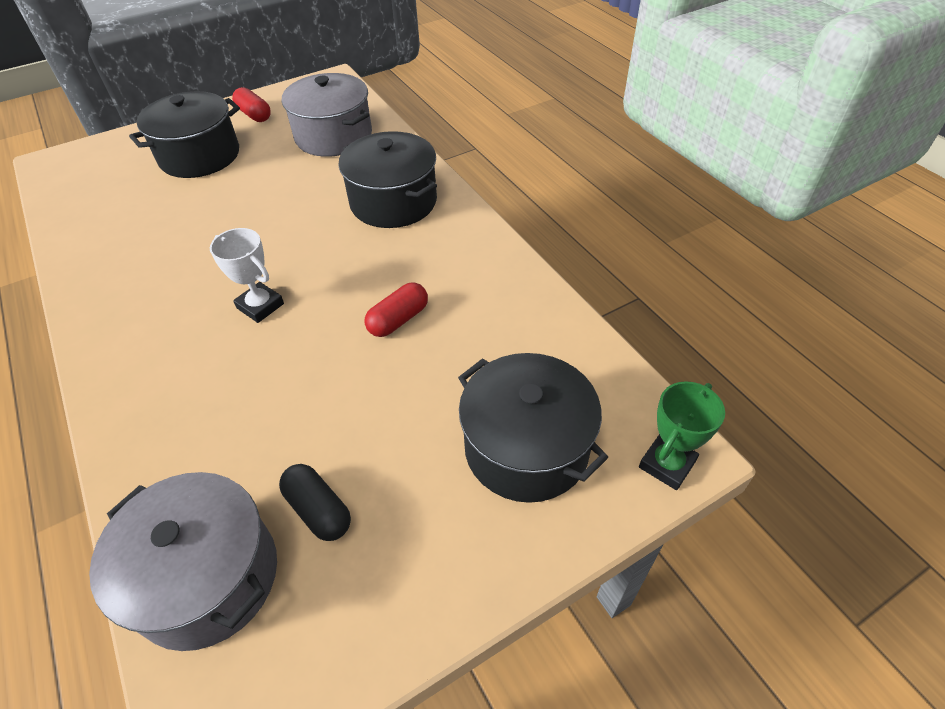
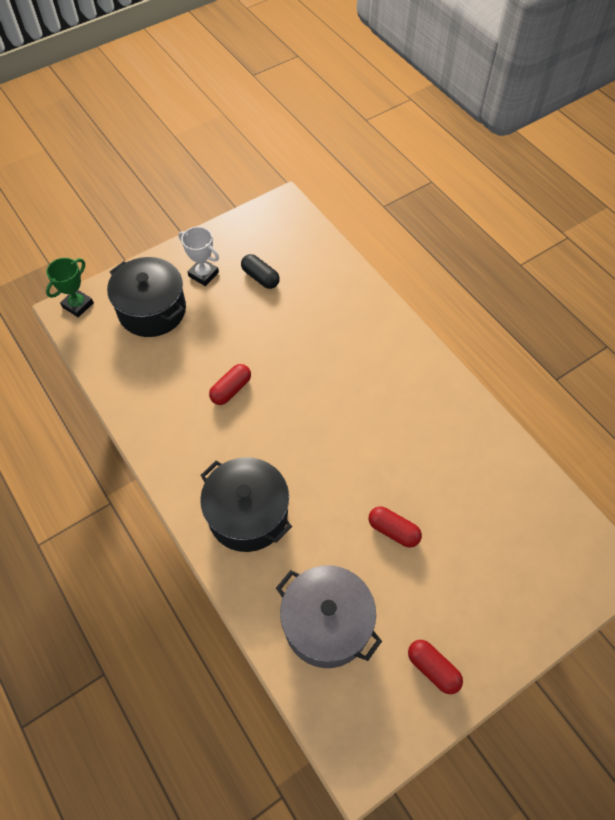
camera: 175 degrees right, 10 degrees up
grey pot [89,472,277,651] -> none
black pot [129,91,240,178] -> none
white trophy [210,228,284,323] -> white trophy moved to [178,227,219,286]
none -> red capsule [369,506,422,548]

